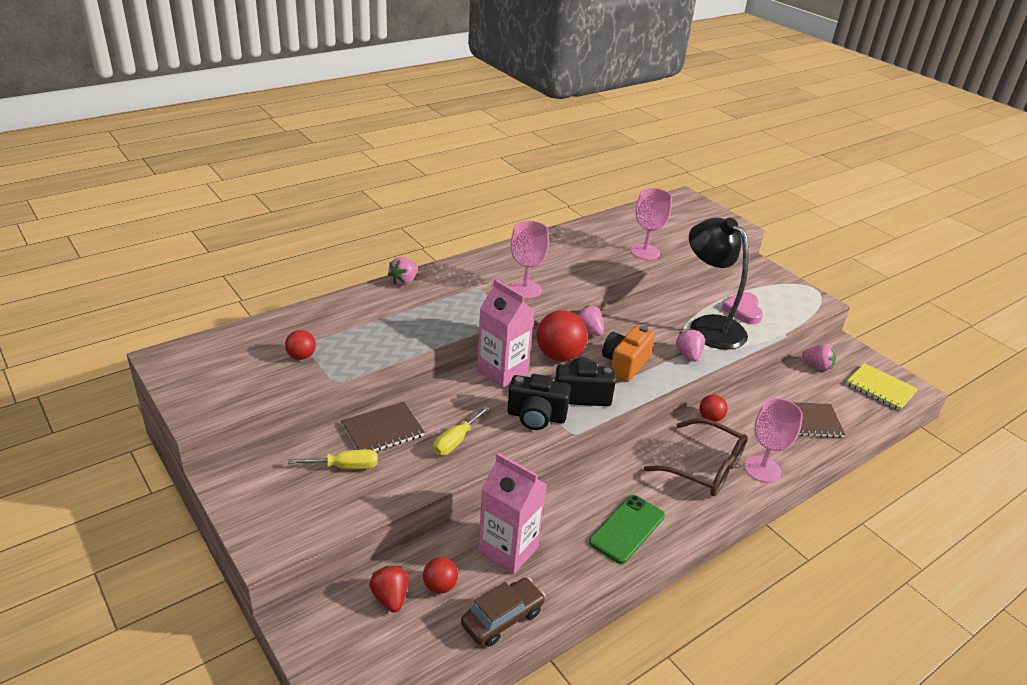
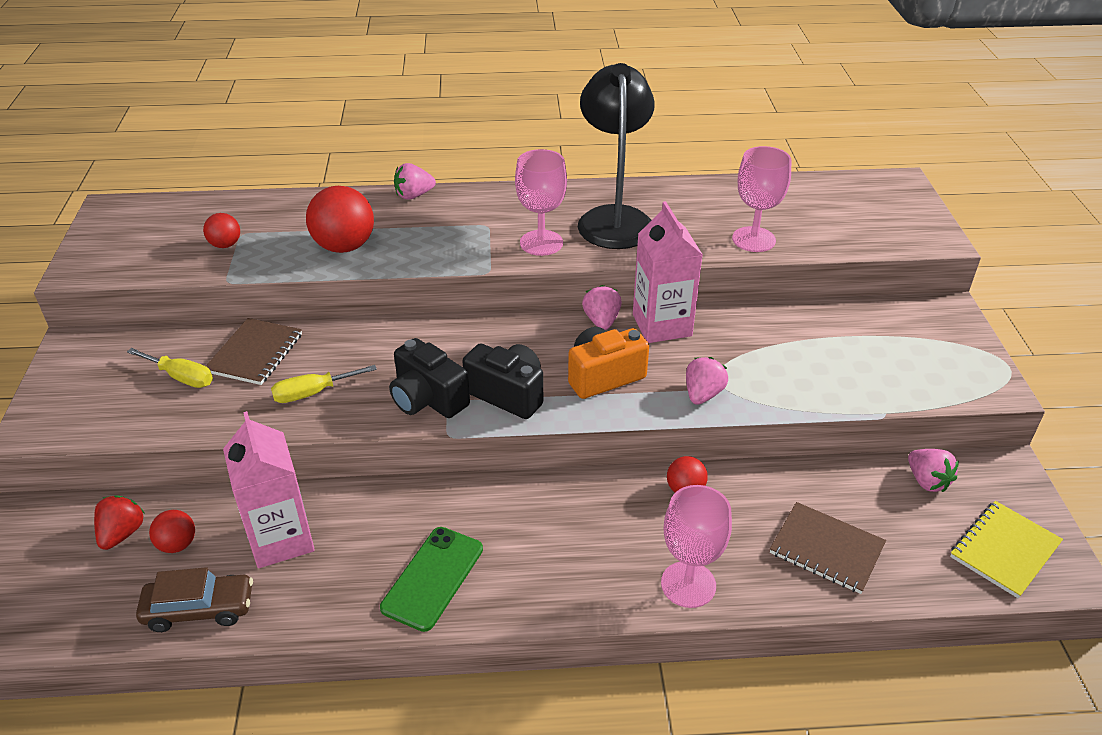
camera: 35 degrees right, 5 degrees up
brown notebook [341,402,425,451] -> brown notebook turned 75 degrees counterclockwise [206,318,302,385]
pink carton [477,279,534,388] -> pink carton moved to [633,201,703,343]
red ball [536,310,587,361] -> red ball moved to [306,186,374,253]
green phone [589,495,665,564] -> green phone turned 45 degrees counterclockwise [380,527,483,632]
brown glasses [644,418,747,496] -> none
black lamp [689,217,749,350] -> black lamp moved to [578,63,655,249]
pink heart [722,292,763,324] -> none
yellow notebook [846,363,918,411] -> yellow notebook turned 60 degrees clockwise [950,501,1063,598]

